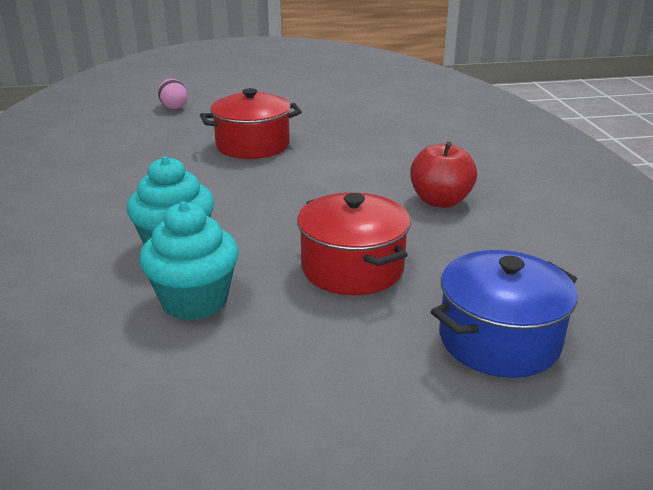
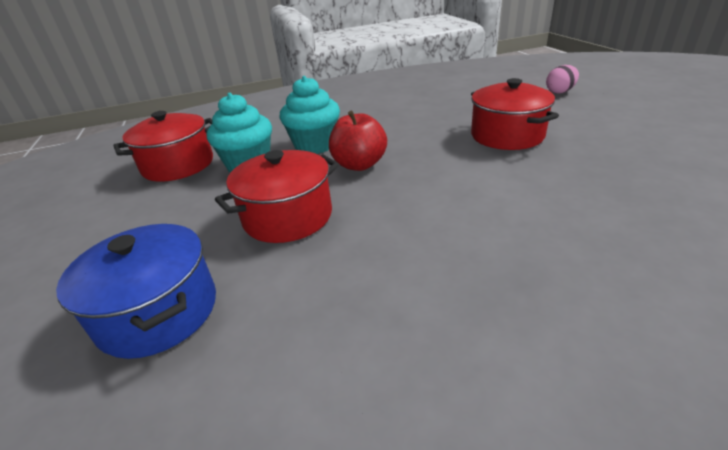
camera: 85 degrees right, 5 degrees up
red apple [410,141,477,208] -> red apple moved to [329,111,387,171]
none -> red pot [113,111,213,182]

